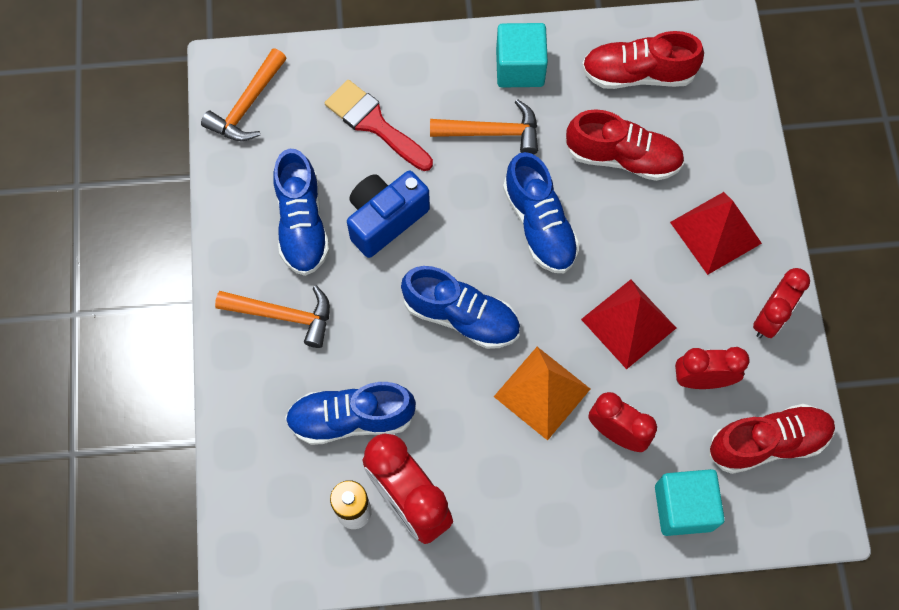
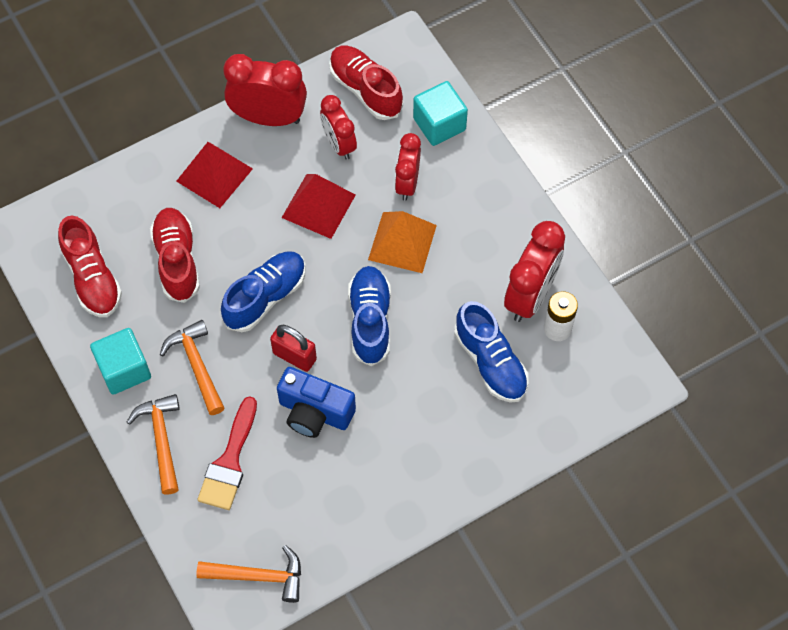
camera: 115 degrees left, 5 degrees down
orange hammer [215,286,330,348] -> orange hammer moved to [127,394,180,495]
blue shoe [273,149,329,276] -> none
red clock [753,268,810,338] -> red clock [223,54,307,126], size x1.55
none -> red padlock [270,325,317,372]

